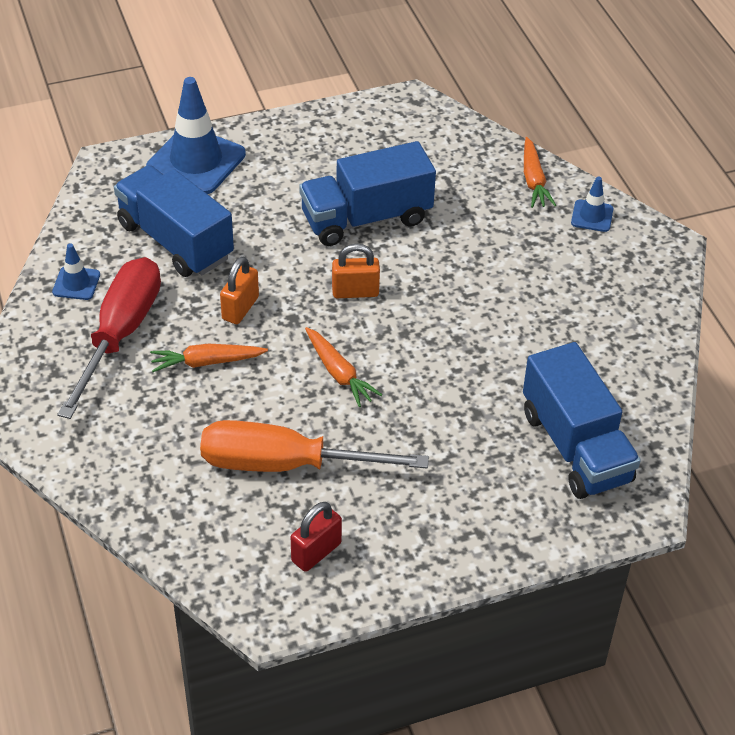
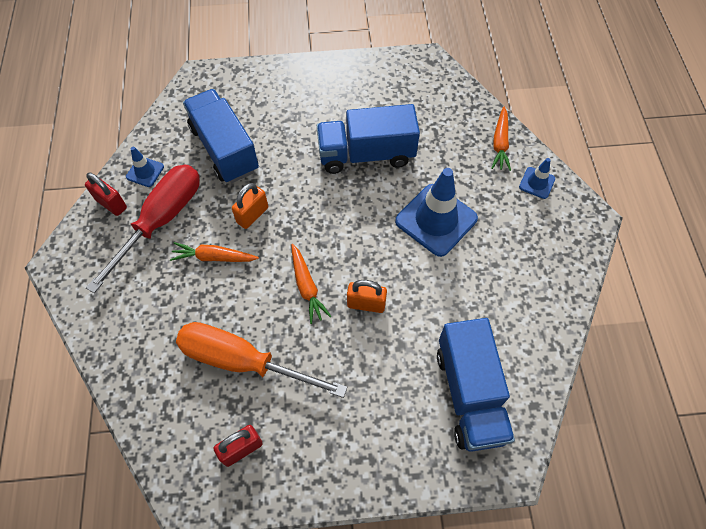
camera: 15 degrees right, 15 degrees up
blue traffic cone [146,77,246,194] -> blue traffic cone moved to [395,168,478,257]
orange padlock [332,244,380,298] -> orange padlock moved to [347,280,387,313]
none -> red padlock [85,172,127,216]

